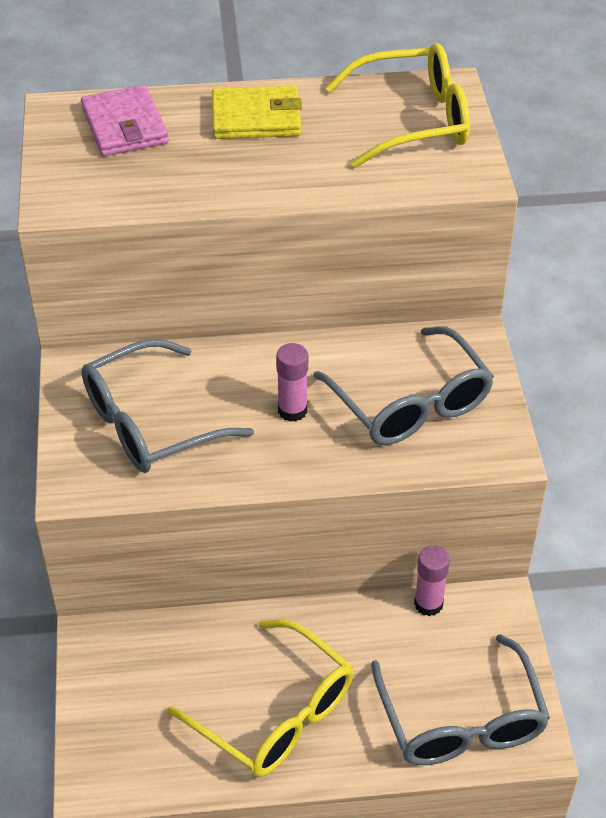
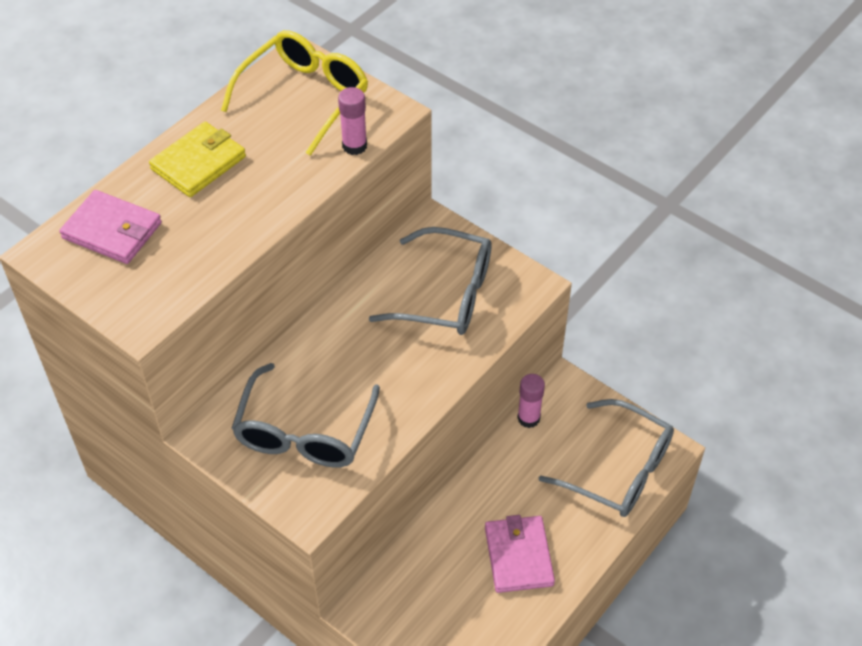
camera: 45 degrees left, 5 degrees up
yellow glasses [168,619,353,777] -> pink wallet [485,515,555,593]
pink glue stick [276,343,308,422] -> pink glue stick moved to [338,87,367,155]

